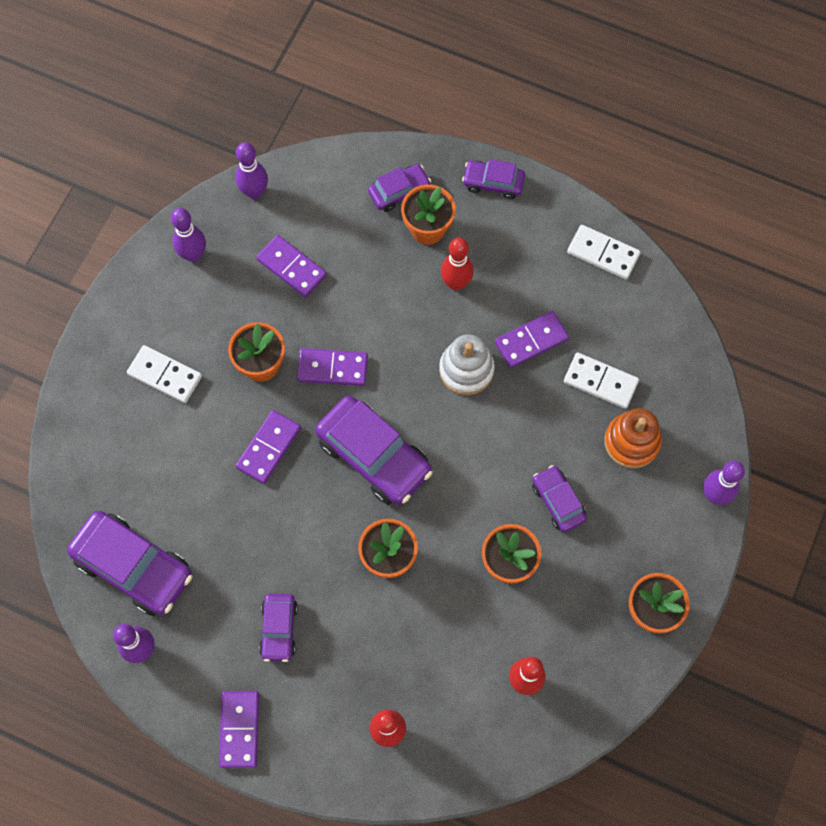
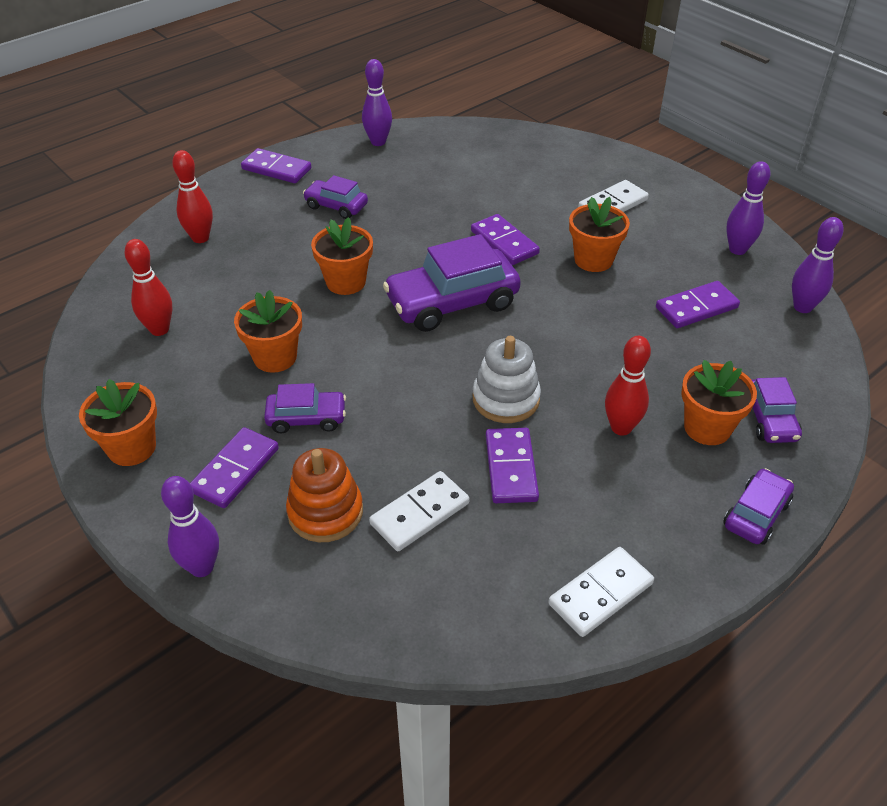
camera: 115 degrees right, 25 degrees down
purple car [67,511,192,616] -> none
purple domino [297,348,368,386] -> purple domino moved to [190,427,279,508]

